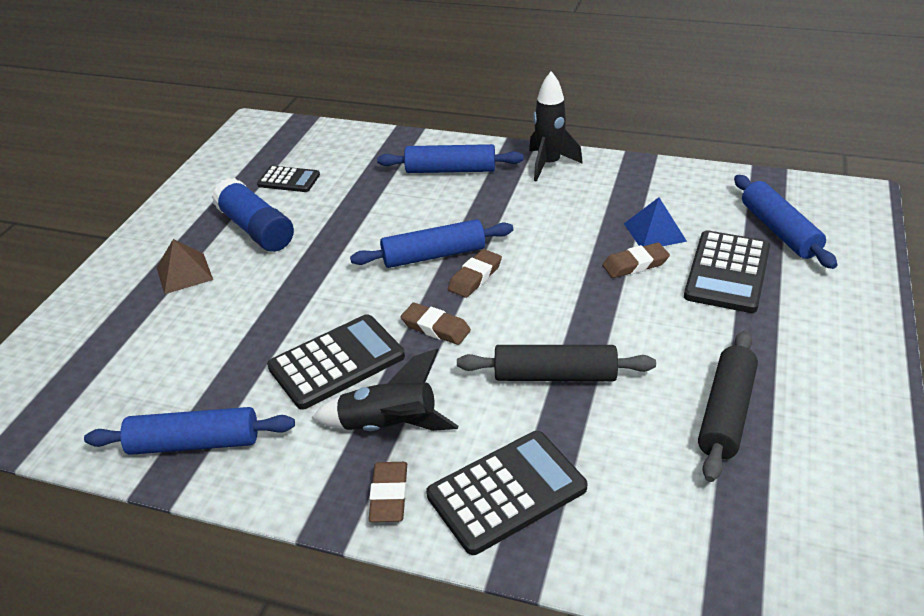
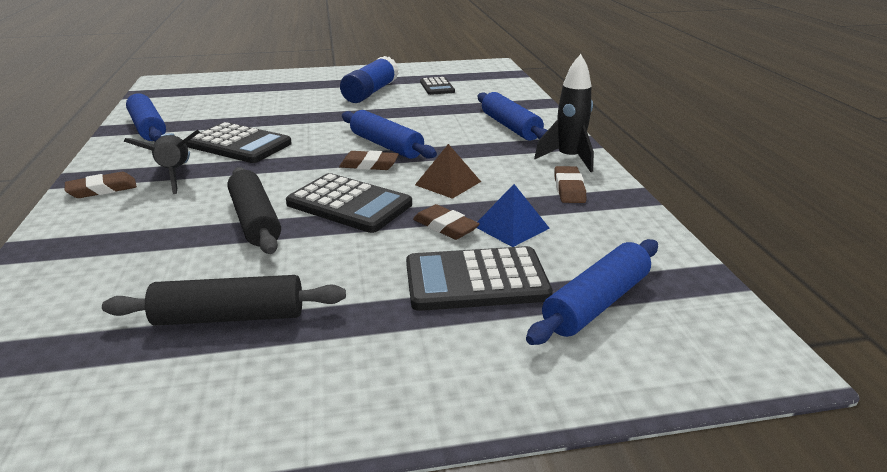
camera: 60 degrees right, 10 degrees down
brown pyramid [156,239,213,294] -> brown pyramid moved to [415,144,481,199]
brown eraser [401,303,471,345] -> brown eraser moved to [554,166,586,203]
black calculator [426,431,587,555] -> black calculator moved to [286,173,412,233]

